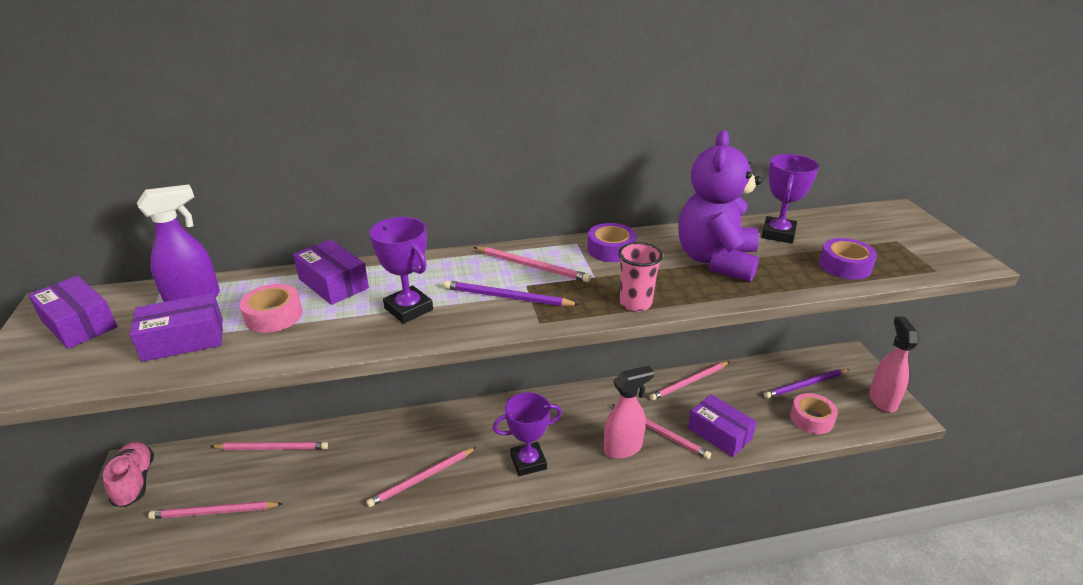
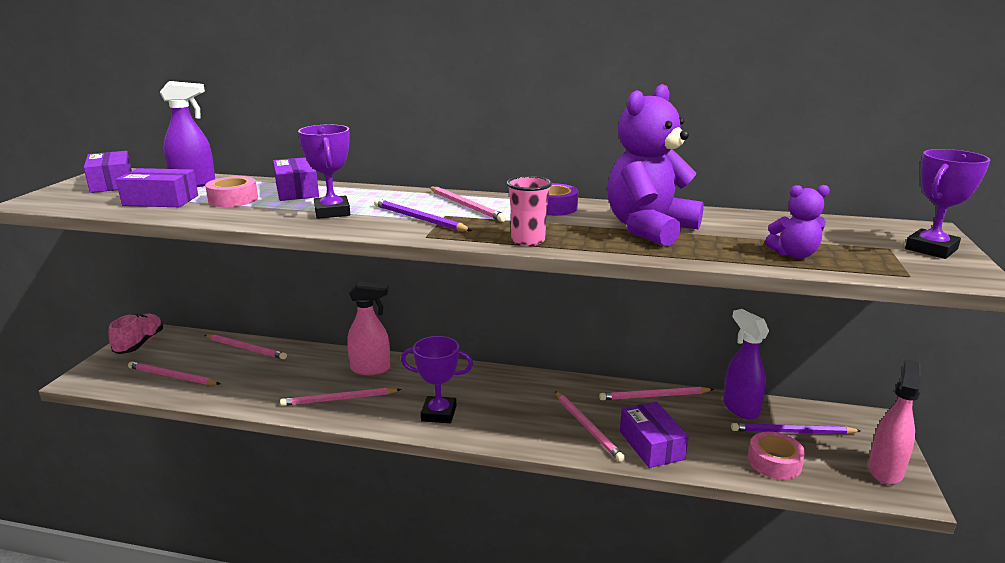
camera: 25 degrees right, 10 degrees down
pink spray bottle [604,365,654,459] -> pink spray bottle moved to [347,282,390,375]
purple trophy [761,154,819,243] -> purple trophy moved to [905,149,990,259]
purple tape [819,238,877,280] -> purple teddy bear [765,185,830,259]
none -> purple spray bottle [723,309,769,419]

